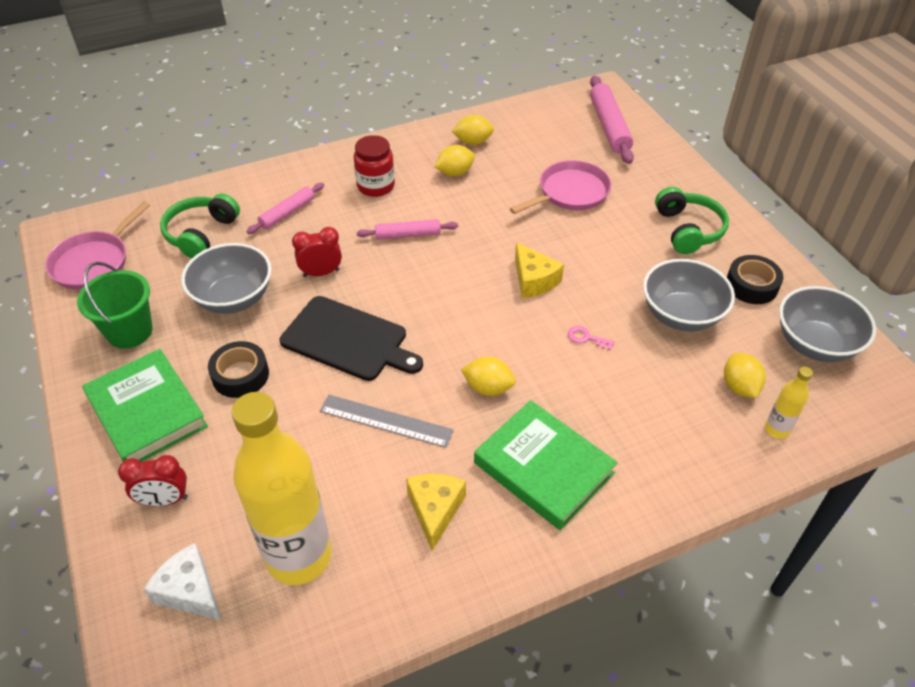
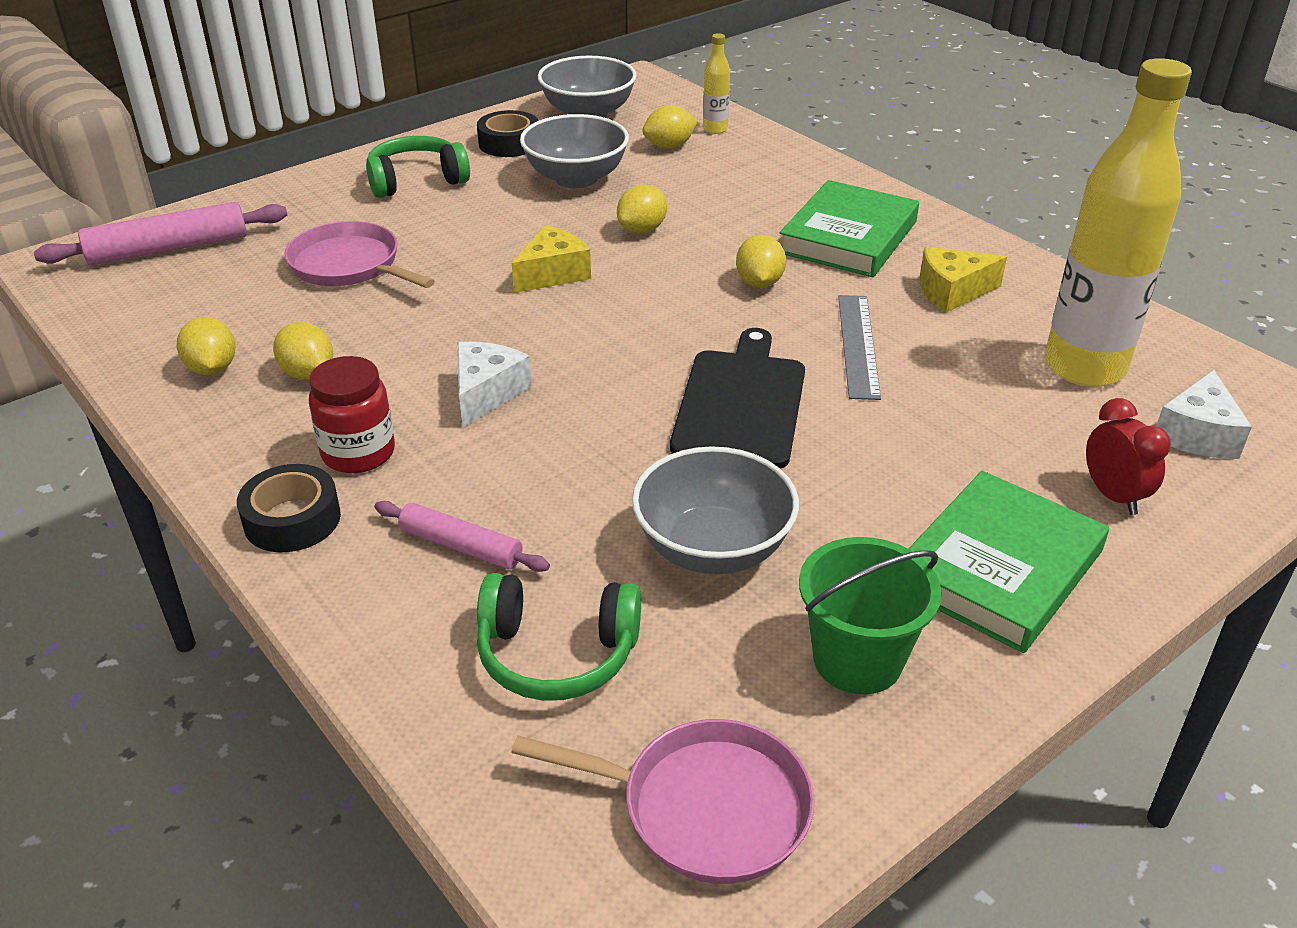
camera: 105 degrees left, 10 degrees down
black tape [208,341,269,398] -> black tape moved to [237,464,341,552]
red clock [292,227,342,277] -> none
pink rolling pin [357,219,458,240] -> white cheese [457,342,532,427]
pink key [568,326,614,350] -> yellow lemon [617,184,667,233]

